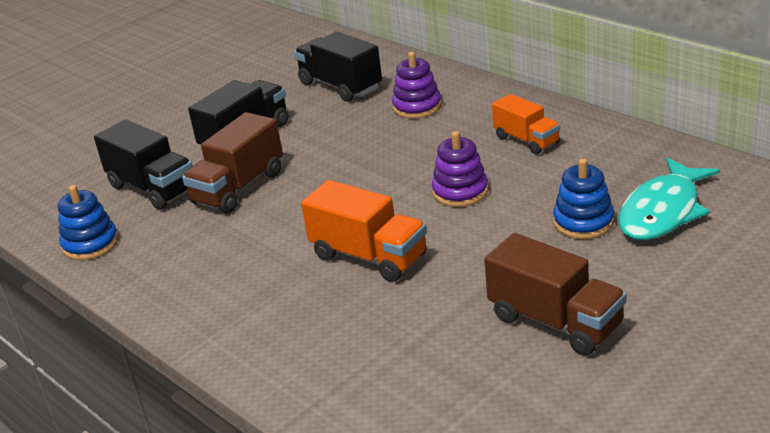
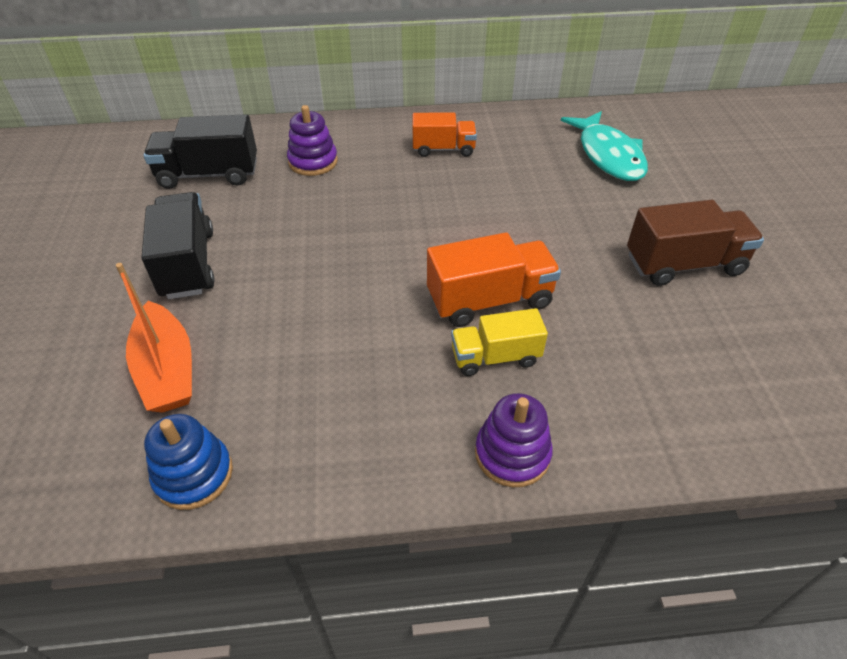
camera: 55 degrees left, 15 degrees up
black truck [94,120,193,210] -> orange boat [116,263,192,413]
brown truck [182,112,283,213] -> none
purple stacking toy [432,131,488,207] -> purple stacking toy moved to [475,393,553,487]
blue stacking toy [553,159,614,239] -> none
none -> yellow truck [451,308,548,376]

